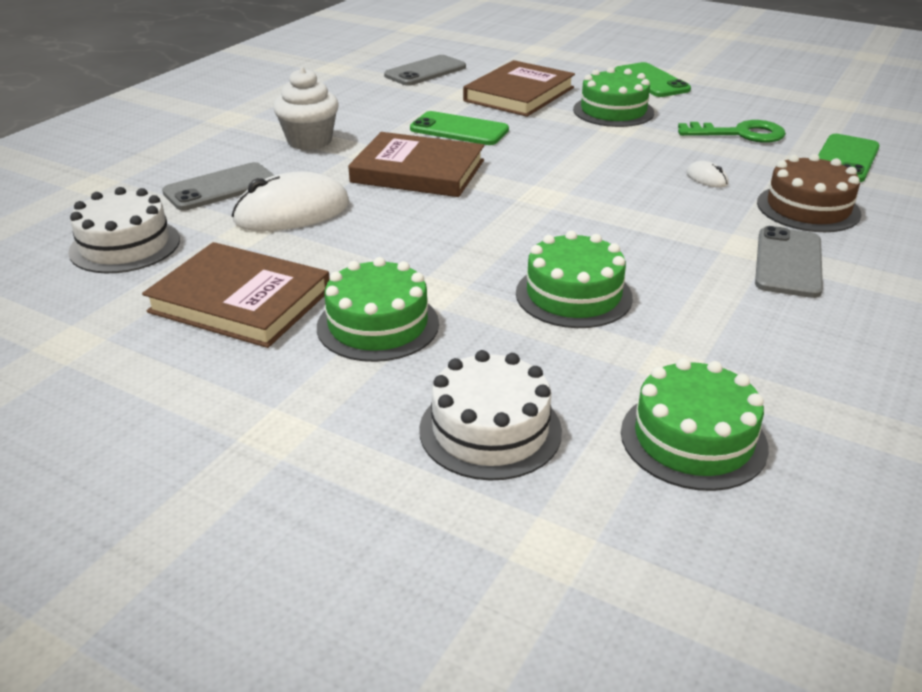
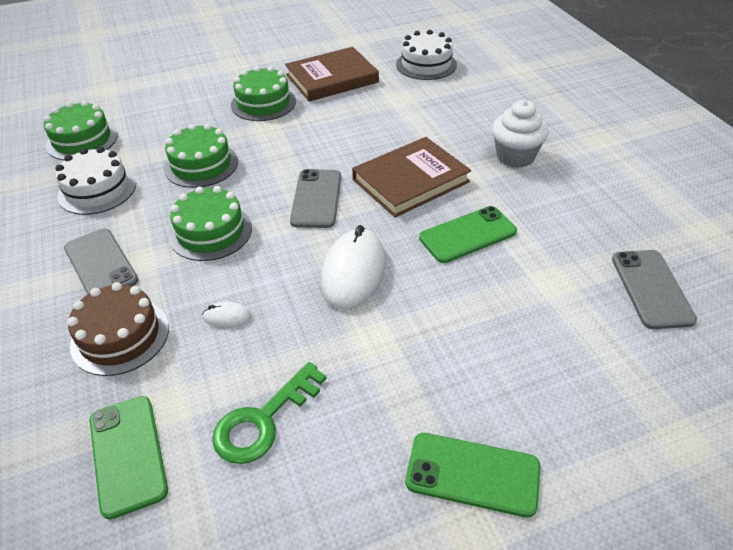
camera: 130 degrees right, 10 degrees up
grey phone [162,162,274,210] -> grey phone moved to [290,169,341,228]
white mouse [232,171,350,231] -> white mouse moved to [321,225,386,309]
white cake [419,350,562,480] -> white cake moved to [55,147,136,215]
brown book [463,60,575,117] -> none
green cake [573,67,654,127] -> green cake moved to [169,186,252,261]

